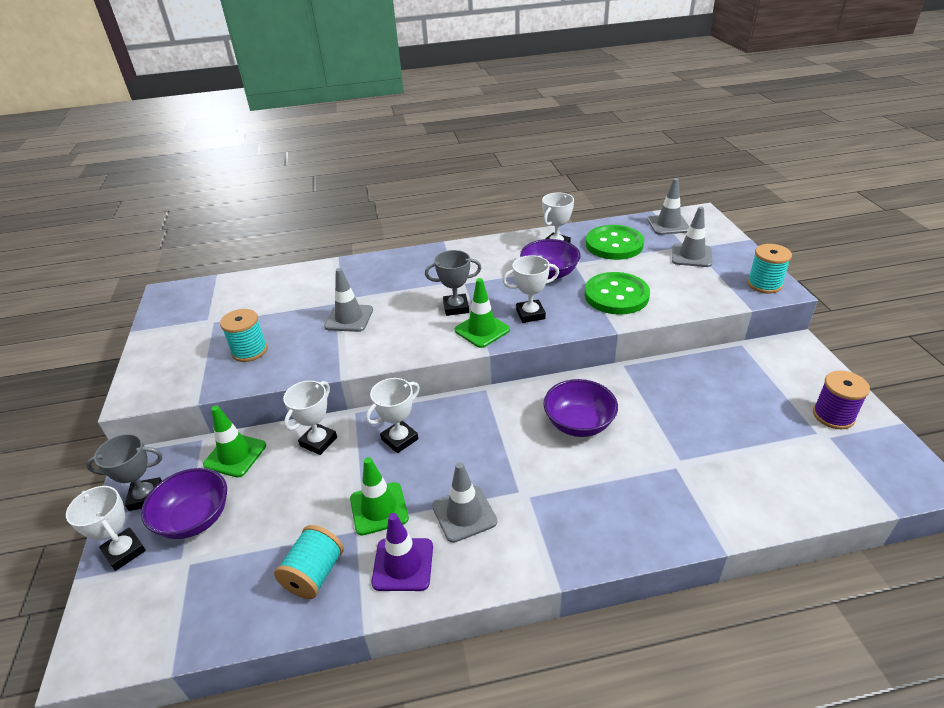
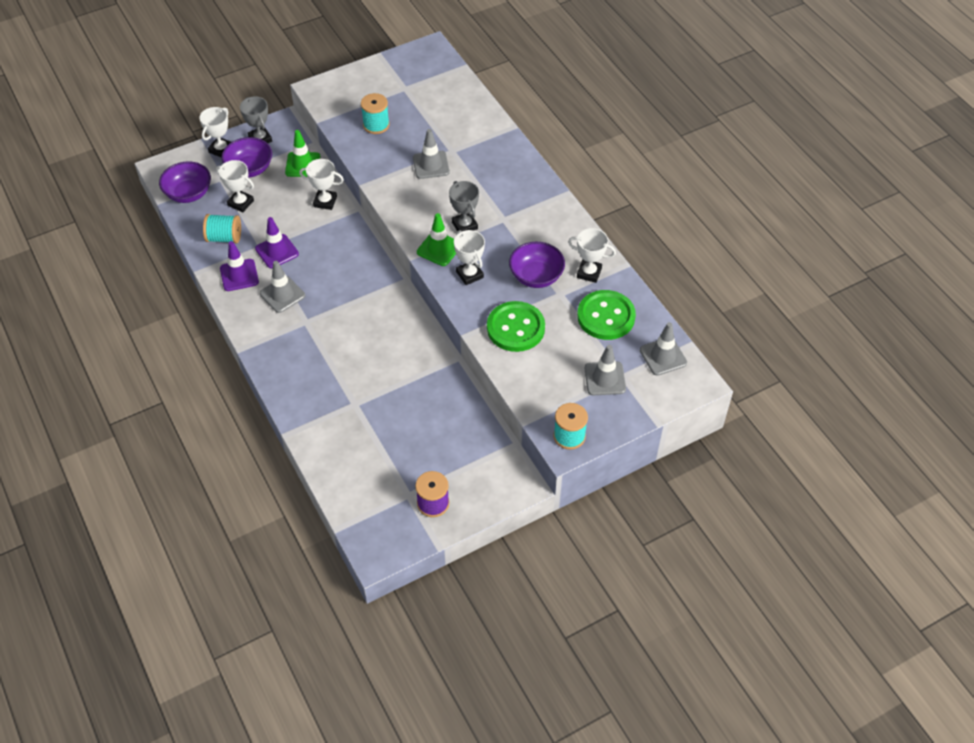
camera: 70 degrees right, 15 degrees up
green traffic cone [350,457,409,536] -> purple traffic cone [255,217,299,268]
white trophy [366,378,420,453] -> white trophy moved to [216,160,254,212]
purple bowl [543,379,618,437] -> purple bowl moved to [159,161,211,203]

